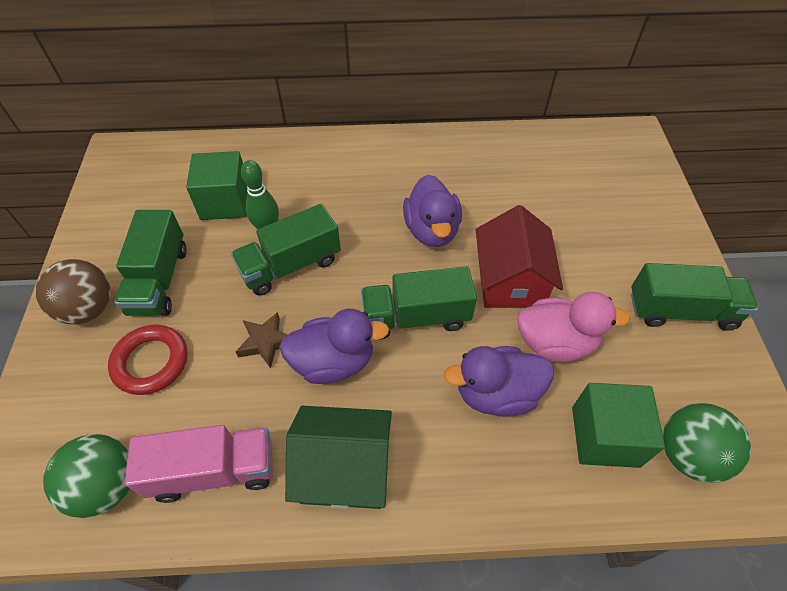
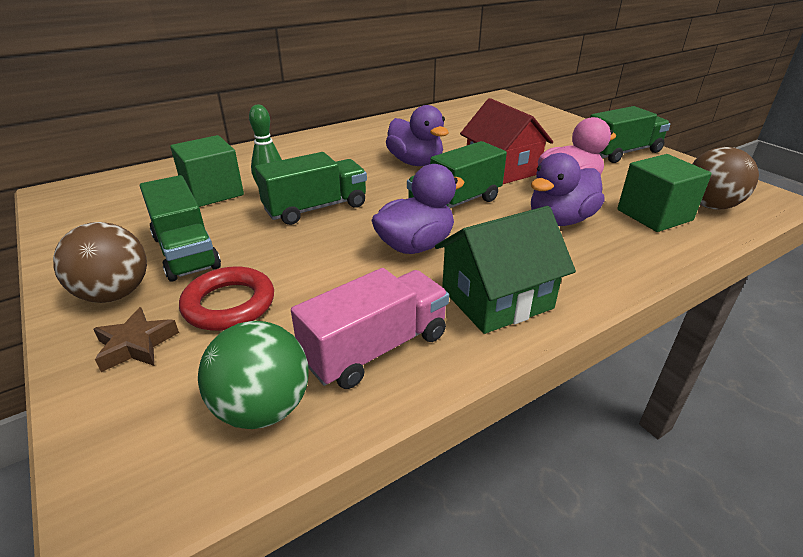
camera: 30 degrees left, 20 degrees down
green truck [231,204,341,296] -> green truck turned 150 degrees counterclockwise [255,152,367,225]
brown star [235,312,287,369] -> brown star moved to [93,307,179,372]
green ball [663,403,751,483] -> brown ball [692,147,759,210]

